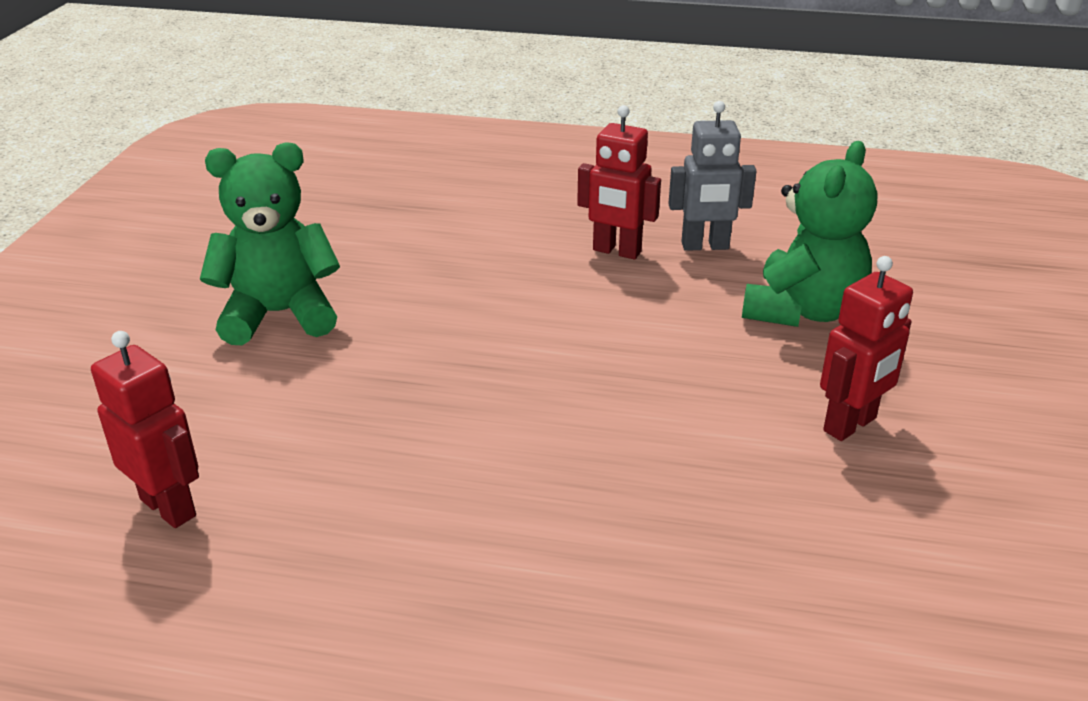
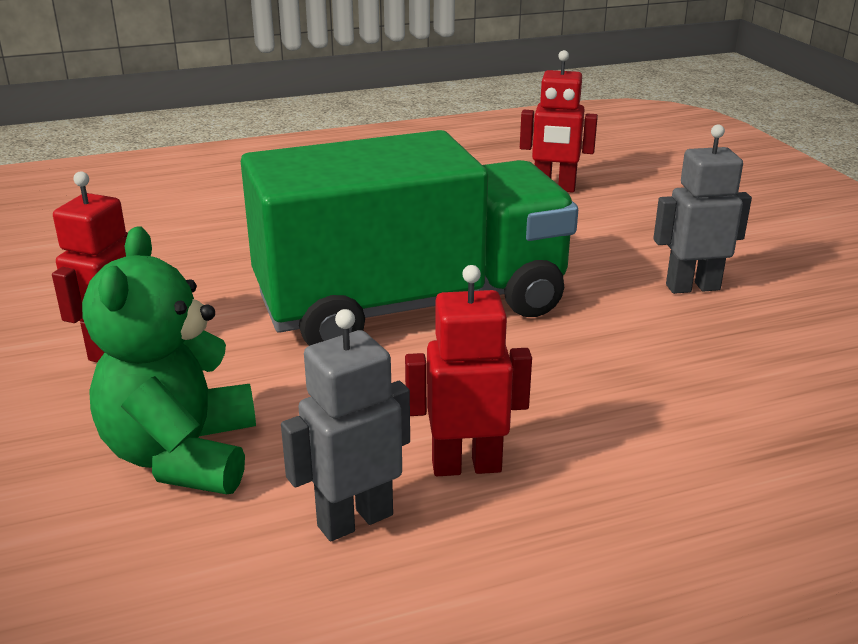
camera: 150 degrees right, 5 degrees down
green teddy bear [200,142,340,345] -> grey robot [653,124,752,294]
none -> green truck [241,130,578,346]

